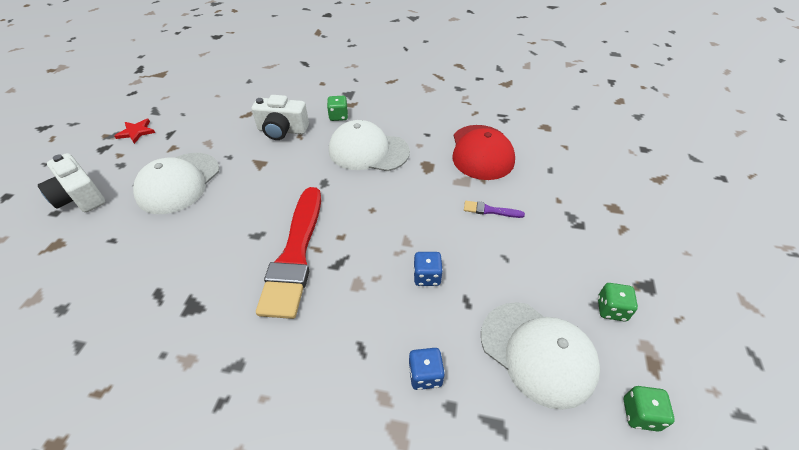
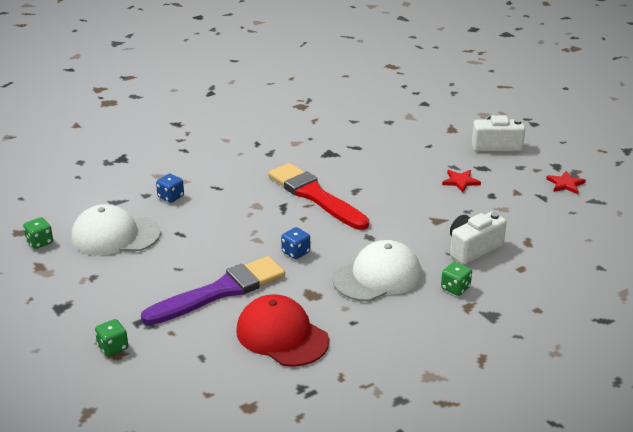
camera: 135 degrees right, 15 degrees down
white cap [133,153,220,214] -> red star [442,170,481,192]
blue dice [413,252,443,286] -> blue dice moved to [281,227,310,259]
purple brush [464,201,525,218] -> purple brush [141,256,285,325], size x2.50
green dice [598,283,638,322] -> green dice moved to [95,319,128,356]

